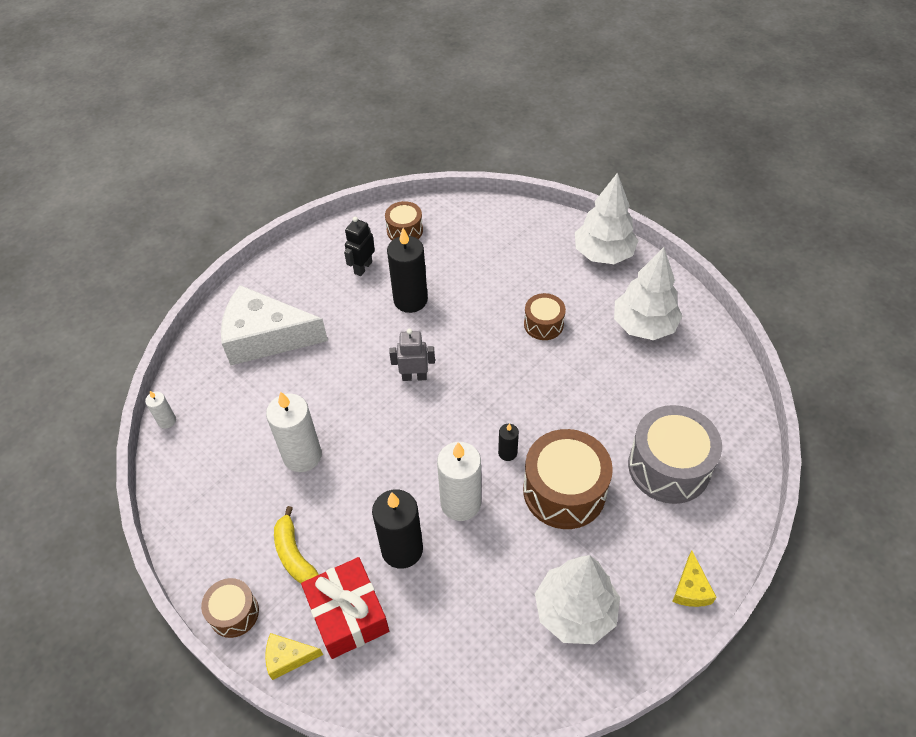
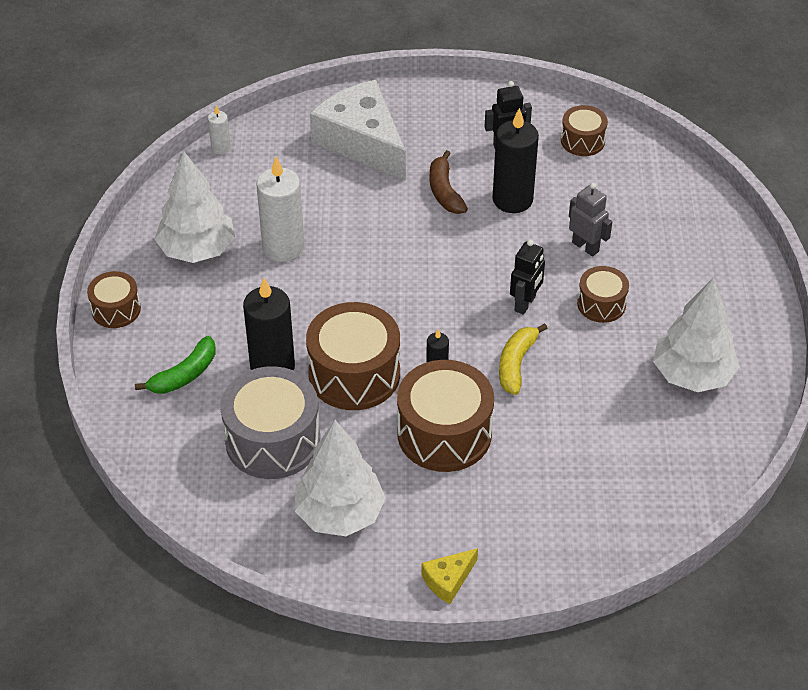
camera: 45 degrees right, 5 degrees down
yellow cheese [265,633,323,680] -> none
yellow banana [274,506,319,584] -> yellow banana moved to [499,323,548,395]
red gift [301,557,389,659] -> green banana [135,336,215,394]
grey robot [389,328,435,381] -> grey robot moved to [569,183,612,256]
white candle [437,442,481,521] -> brown drum [306,302,400,410]
white tree [575,173,638,264] -> white tree moved to [155,151,235,263]
grey drum [628,405,722,504] -> grey drum moved to [220,366,320,479]
none -> brown banana [430,150,468,214]
none -> black robot [510,240,545,315]

